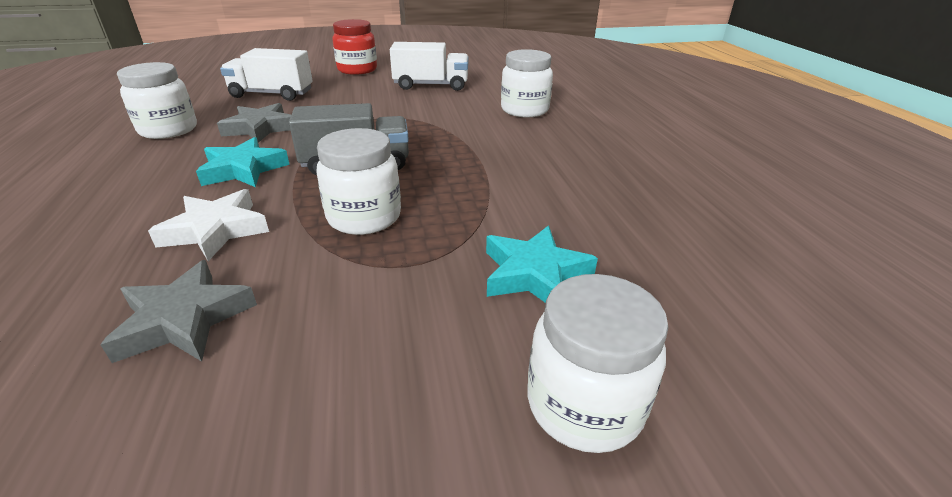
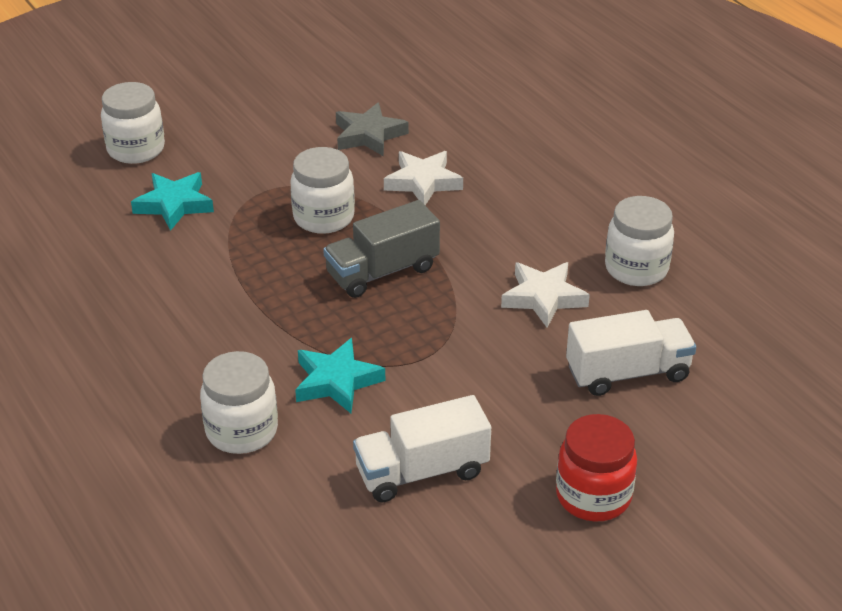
camera: 160 degrees right, 5 degrees up
turquoise star [196,137,290,187] -> turquoise star moved to [295,338,385,413]
grey star [217,103,291,143] -> white star [501,262,590,328]

